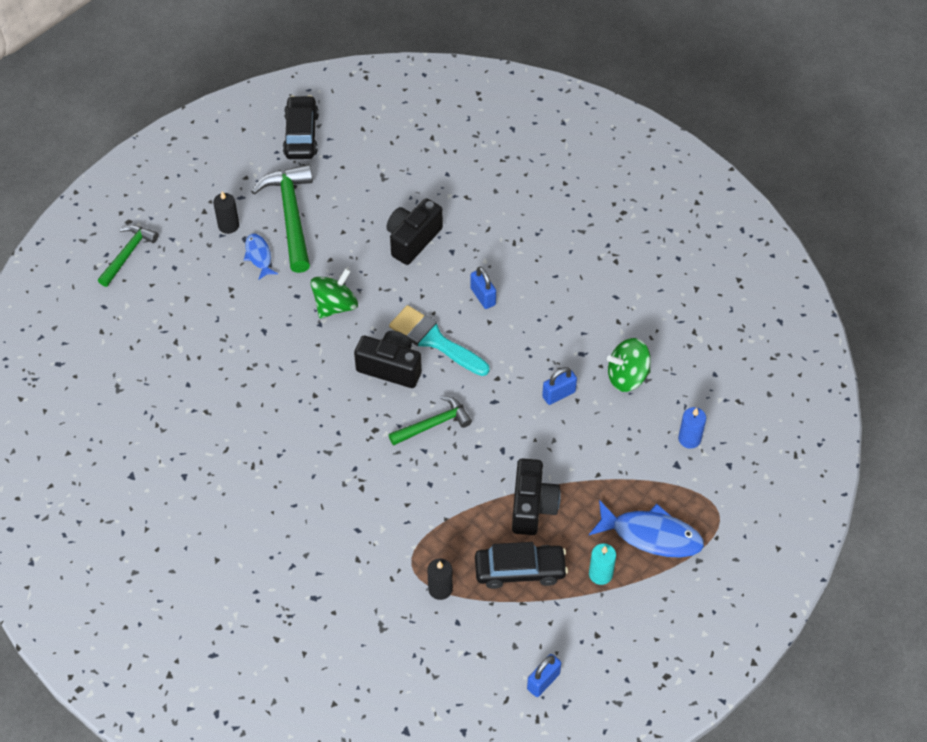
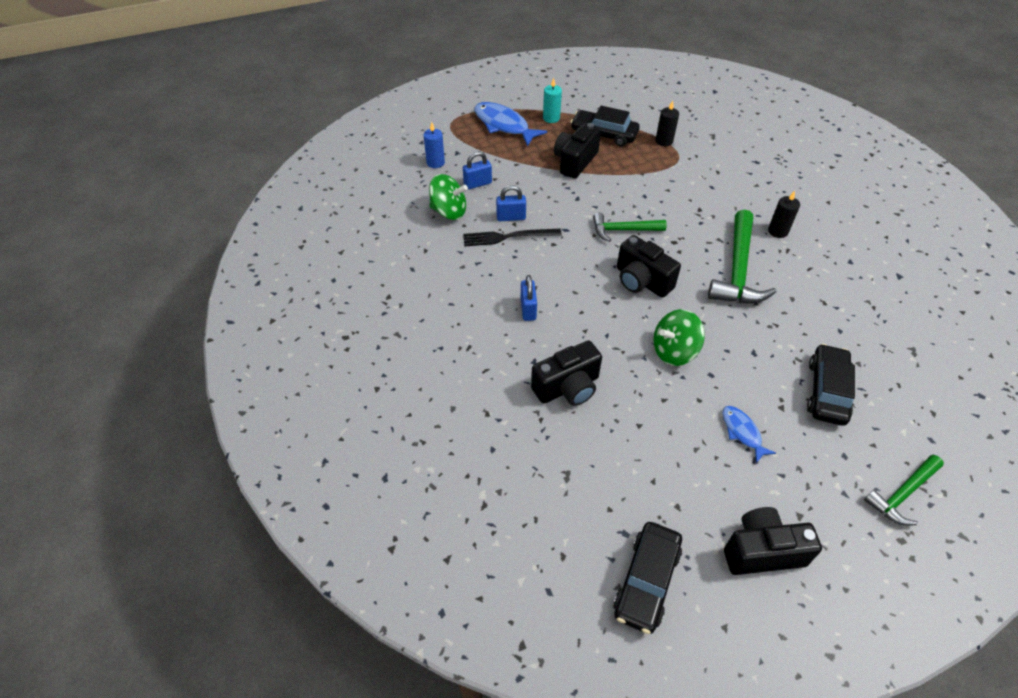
camera: 155 degrees left, 5 degrees down
black candle [213,191,239,234] -> black candle moved to [768,191,800,238]
blue fish [244,234,278,280] -> blue fish turned 150 degrees clockwise [722,406,776,463]
green hammer [251,164,313,273] -> green hammer moved to [708,210,777,303]
turquoise brush [389,305,489,376] -> none
blue padlock [527,654,561,697] -> blue padlock moved to [463,151,492,189]
none -> black fork [463,229,562,246]
none -> black camera [724,507,822,575]
none -> black car [807,344,855,426]

